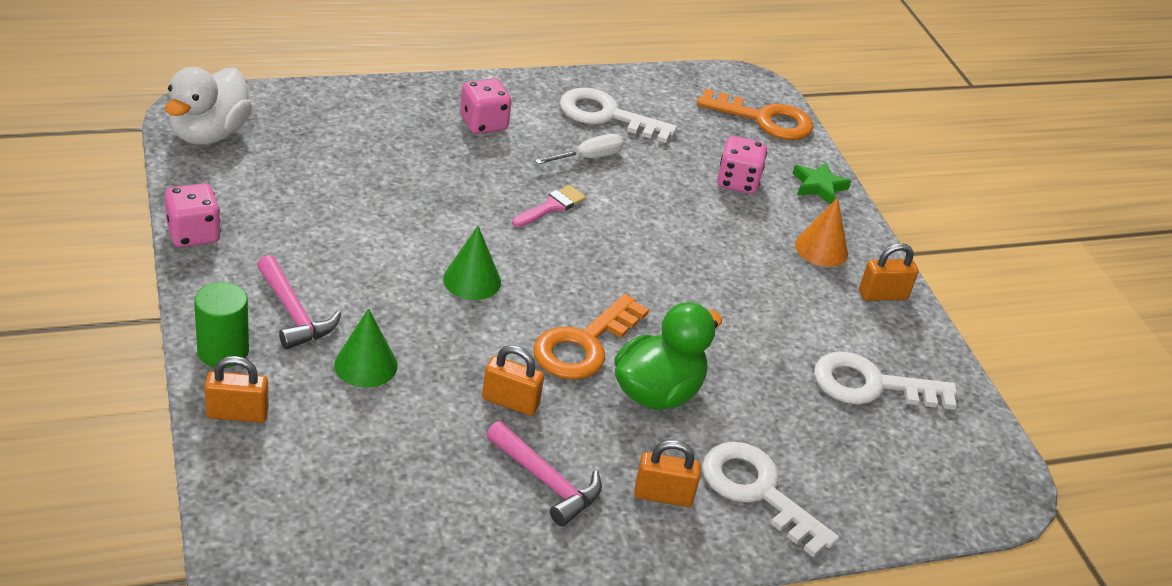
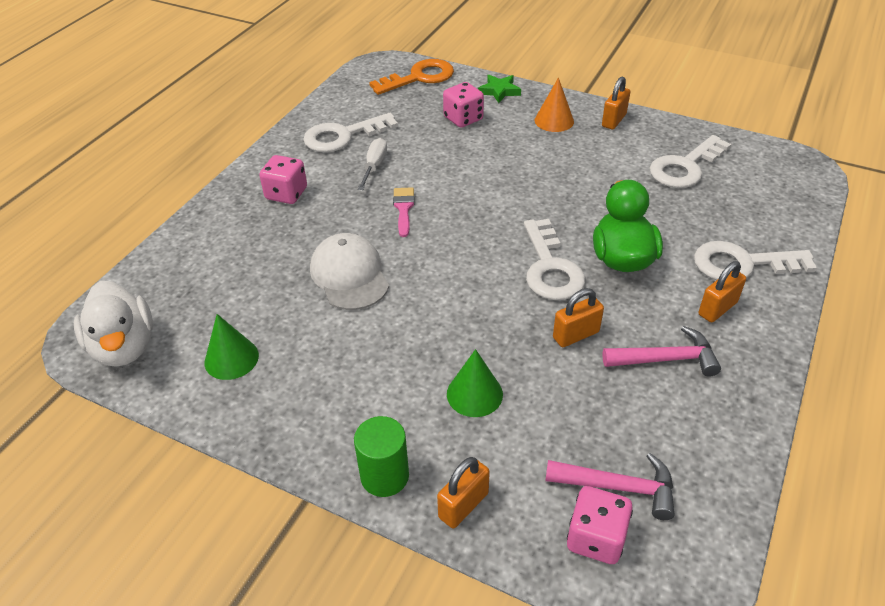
camera: 40 degrees left, 5 degrees up
pink dice [165,183,221,247] -> pink dice moved to [567,486,633,564]
pink hammer [257,255,341,350] -> pink hammer moved to [545,453,674,520]
green cone [443,226,501,300] -> green cone moved to [205,314,259,380]
orange key [533,294,649,380] -> white key [524,219,585,300]
none -> white cap [310,233,389,310]

